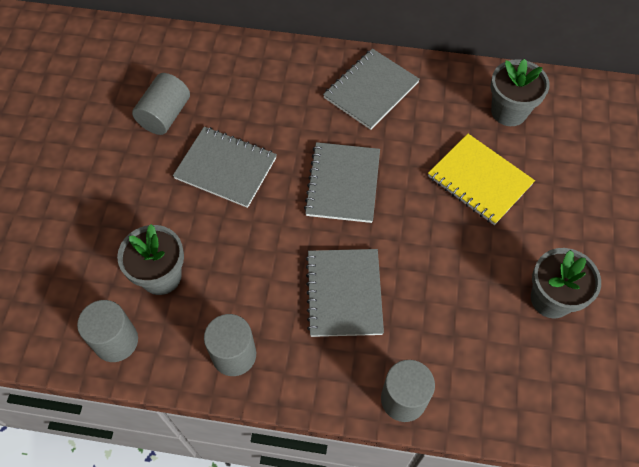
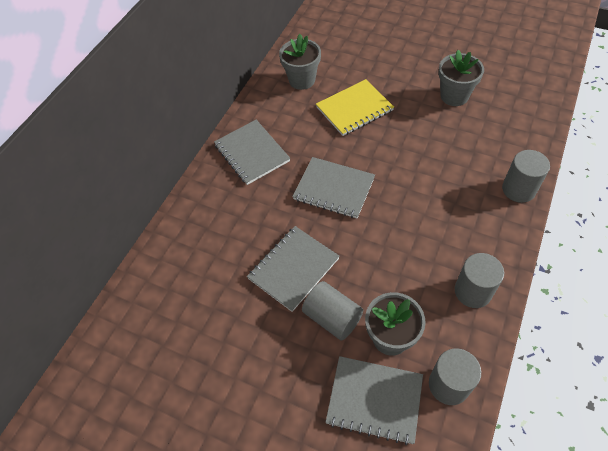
camera: 70 degrees left, 5 degrees down
grey cylinder [132,73,190,135] -> grey cylinder moved to [302,281,363,340]
grey notebook [306,249,384,337] -> grey notebook moved to [325,356,423,445]

